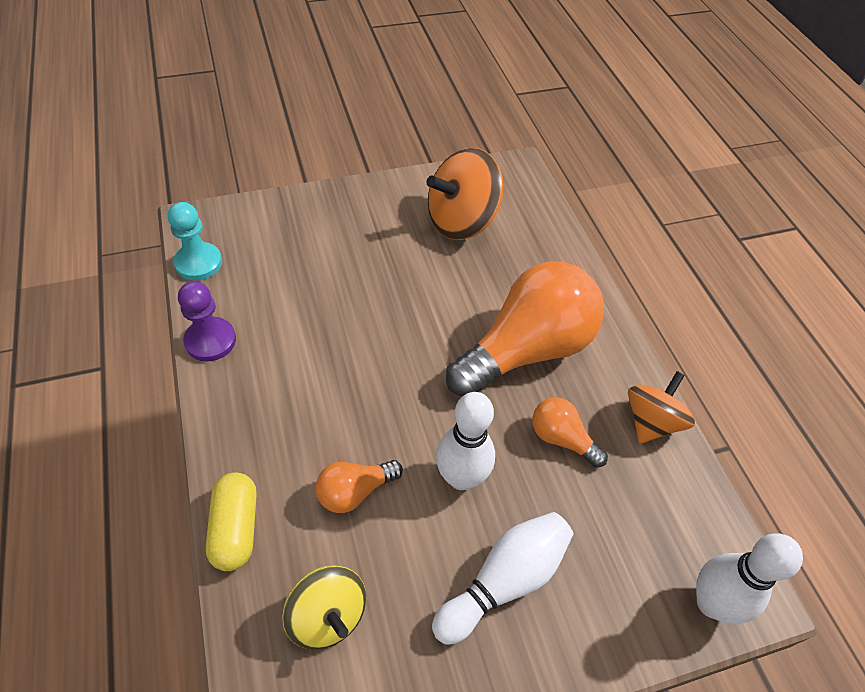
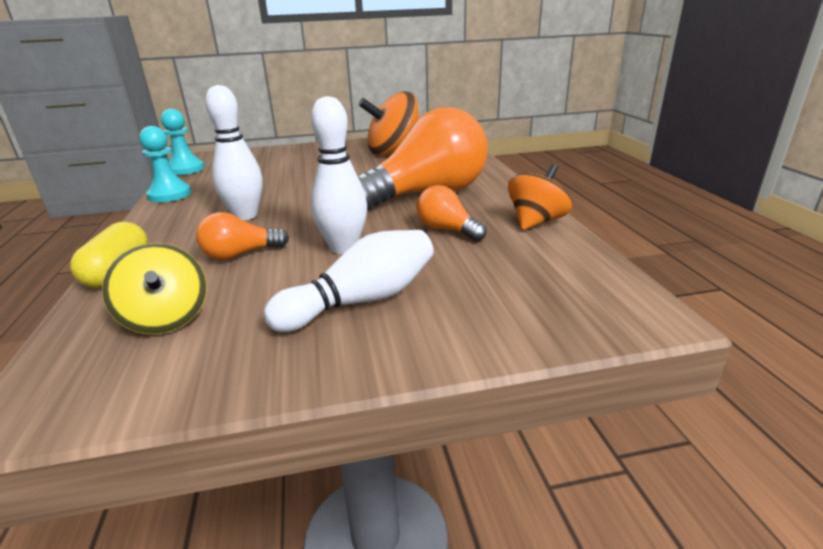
camera: 10 degrees right, 25 degrees down
purple pawn [178,281,236,362] -> turquoise pawn [139,126,191,202]
white bowling pin [696,533,803,624] -> white bowling pin moved to [205,85,263,220]

